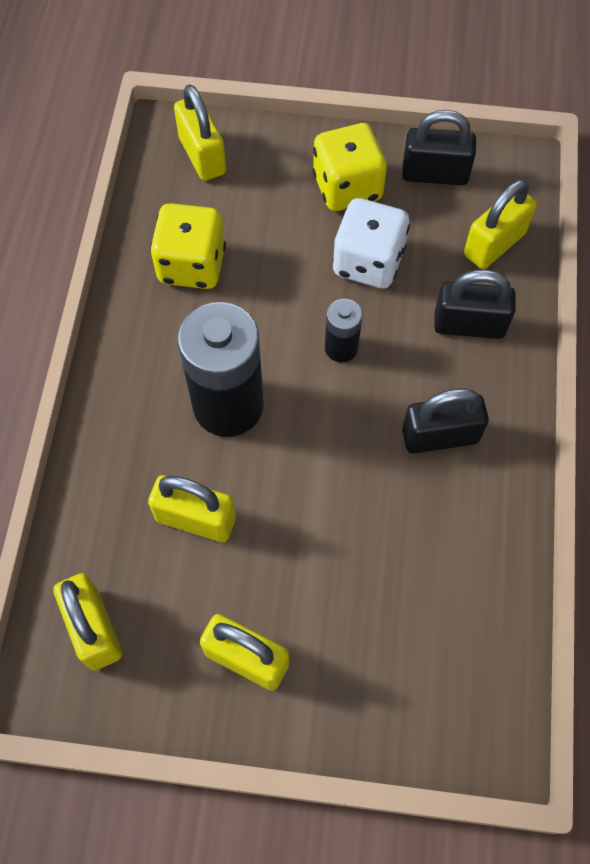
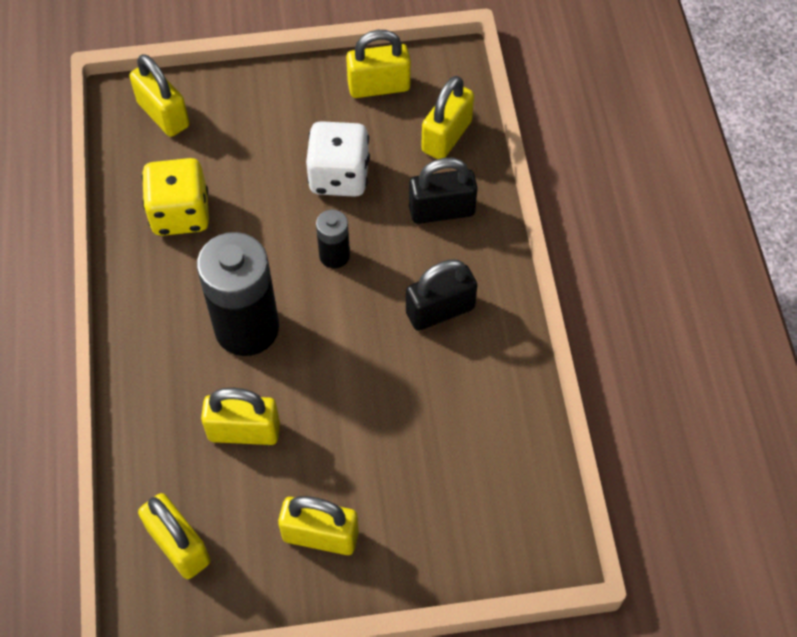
camera: 15 degrees left, 5 degrees down
yellow dice [313,123,387,211] -> none
black padlock [402,110,476,185] -> yellow padlock [346,30,411,98]

